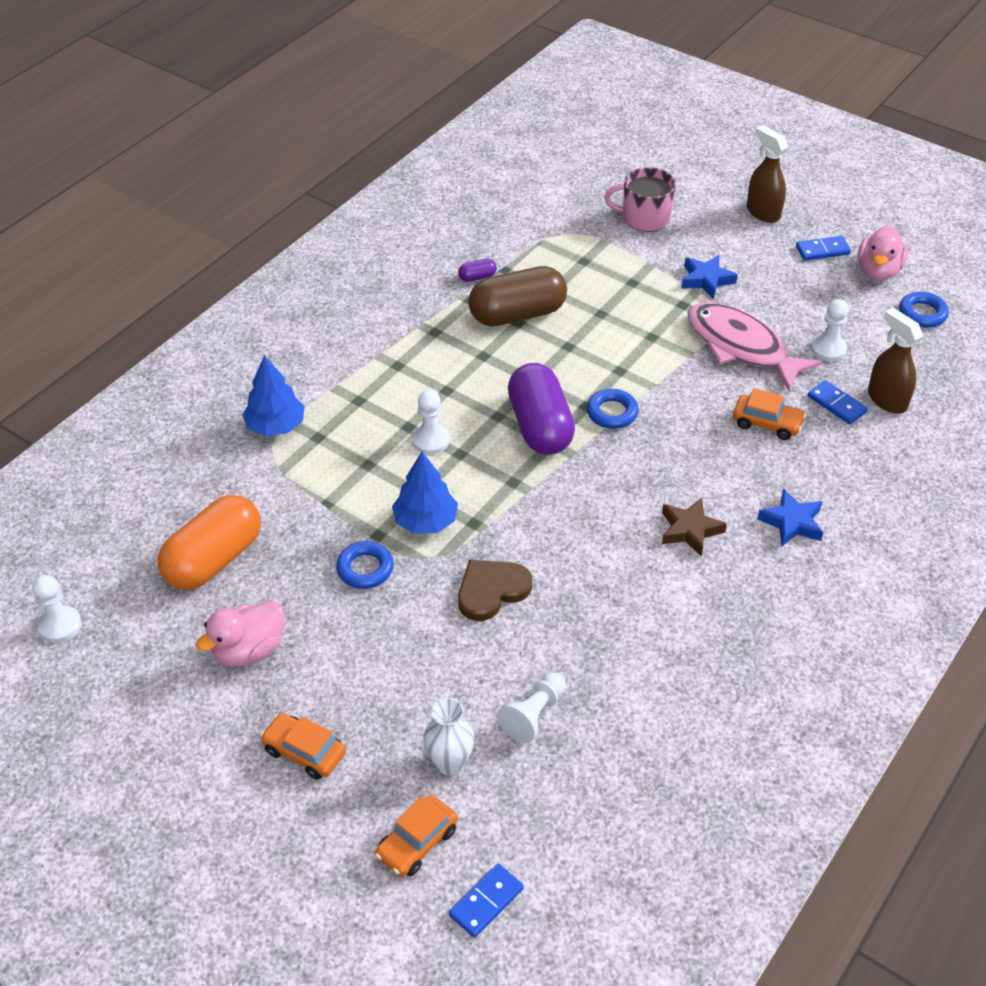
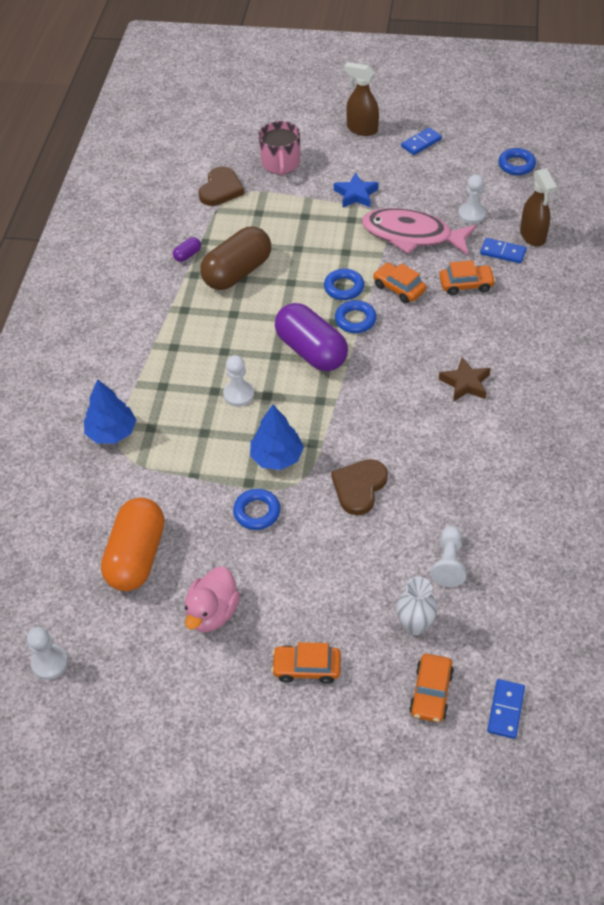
camera: 25 degrees left, 5 degrees up
pink mug [605,168,676,232] -> pink mug turned 75 degrees counterclockwise [258,121,300,176]
blue star [757,489,823,547] -> none
pink duck [858,226,908,281] -> none
brown spray bottle [868,308,923,414] -> brown spray bottle turned 135 degrees counterclockwise [520,168,557,247]
none -> brown heart [199,167,245,206]
none -> blue ring [324,269,364,300]
none -> orange car [373,263,426,304]

